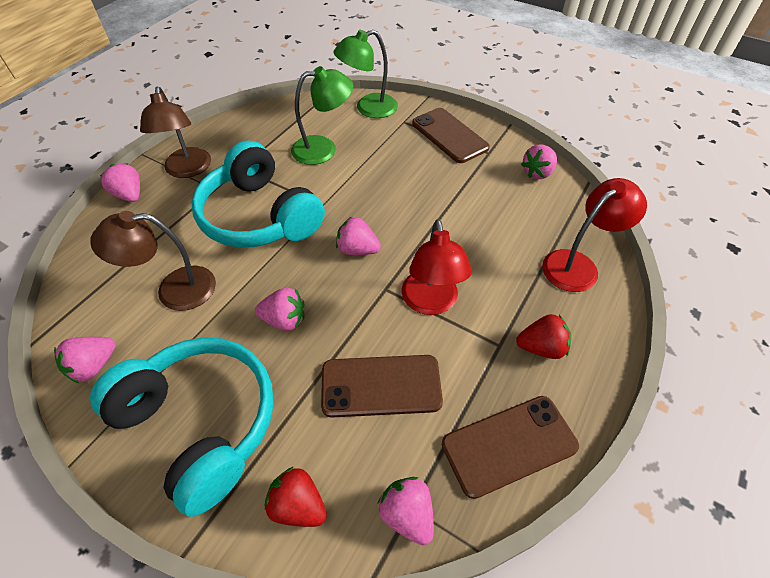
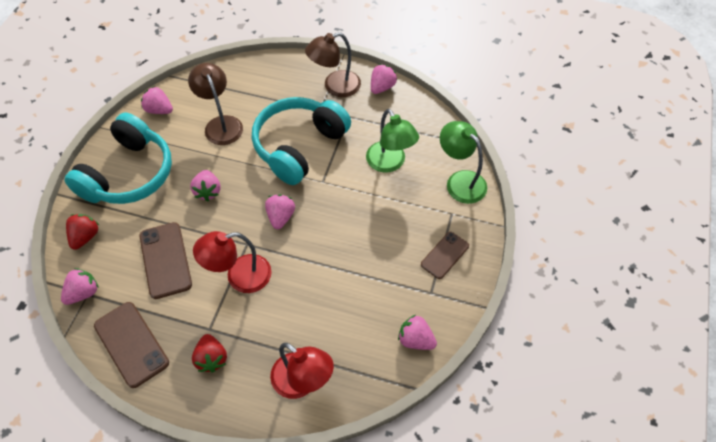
camera: 75 degrees right, 5 degrees up
pink strawberry [100,163,140,202] -> pink strawberry moved to [371,64,397,94]
brown phone [412,108,490,163] -> brown phone [421,232,469,279], size x0.65

